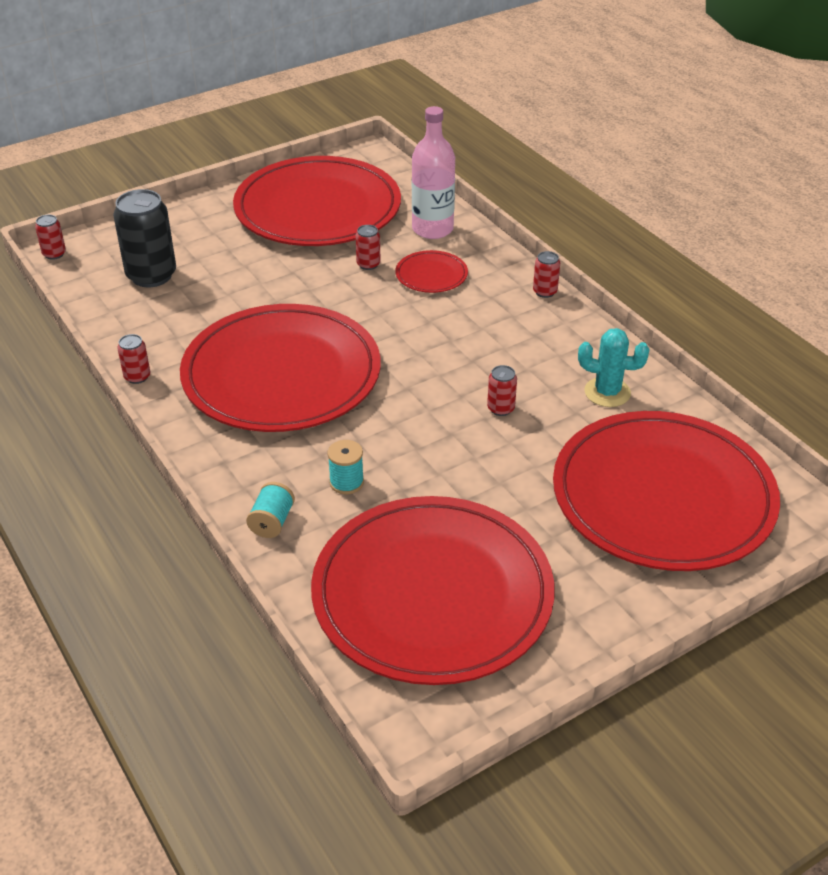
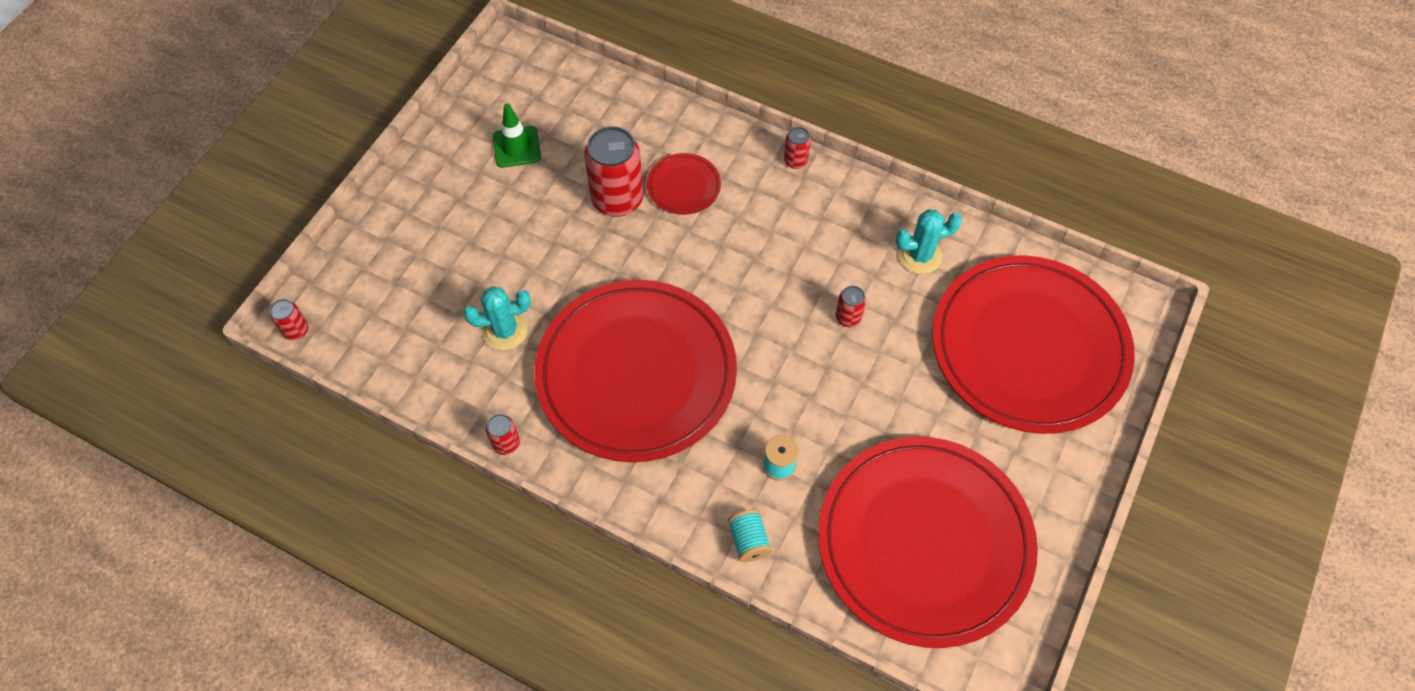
camera: 30 degrees left, 20 degrees up
black can [113,189,176,287] -> none
red plate [233,156,401,246] -> green traffic cone [493,104,541,168]
red can [355,225,381,270] -> red can [584,126,643,217], size x2.10
pink bottle [412,106,455,239] -> none
none -> turquoise cactus [463,286,531,350]

